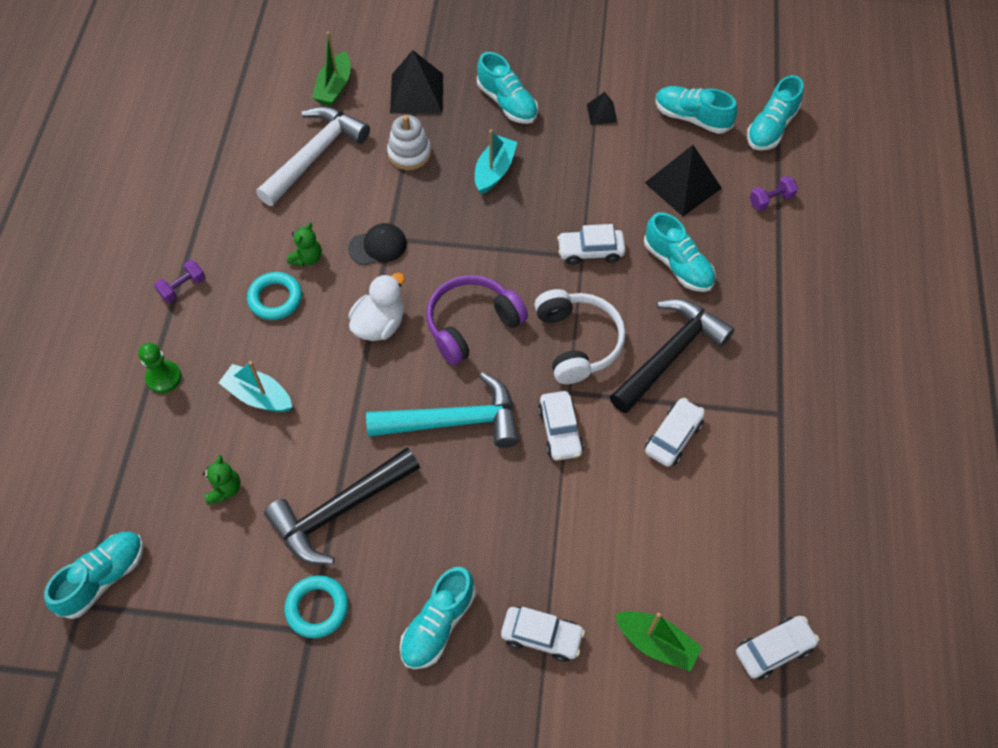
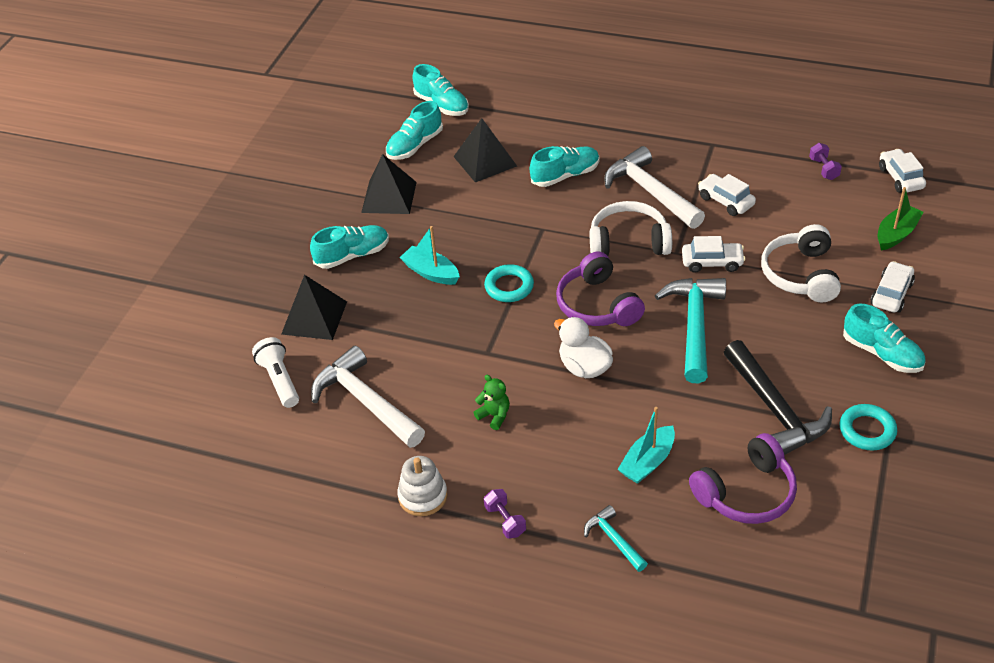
camera: 75 degrees left, 15 degrees down
turquoise shoe [44,532,144,619] -> none
green pawn [138,343,181,393] -> turquoise hammer [584,505,648,572]
green teddy bear [203,455,241,505] -> purple headphones [689,433,797,524]
turquoise ring [247,272,302,320] -> turquoise ring moved to [484,264,534,302]
green boat [312,32,350,106] -> white flashlight [252,337,299,408]
black cap [348,223,407,265] -> none
white stacking toy [387,115,431,170] -> white stacking toy moved to [397,456,448,516]
white car [557,224,625,265] -> none
black pyramid [587,92,617,125] -> black pyramid [361,154,417,214], size x1.95
black hammer [610,299,734,413] -> white hammer [604,146,705,229]
purple dumbbell [750,176,798,211] -> purple dumbbell moved to [809,143,842,180]
none -> white headphones [761,224,841,302]

